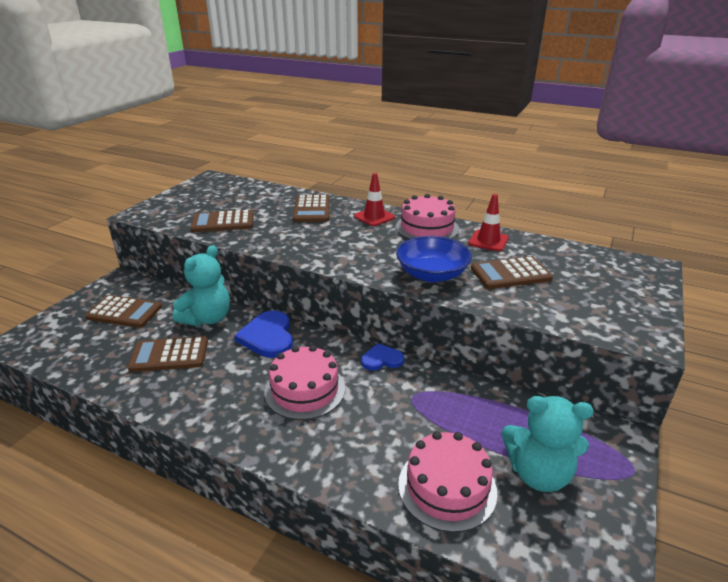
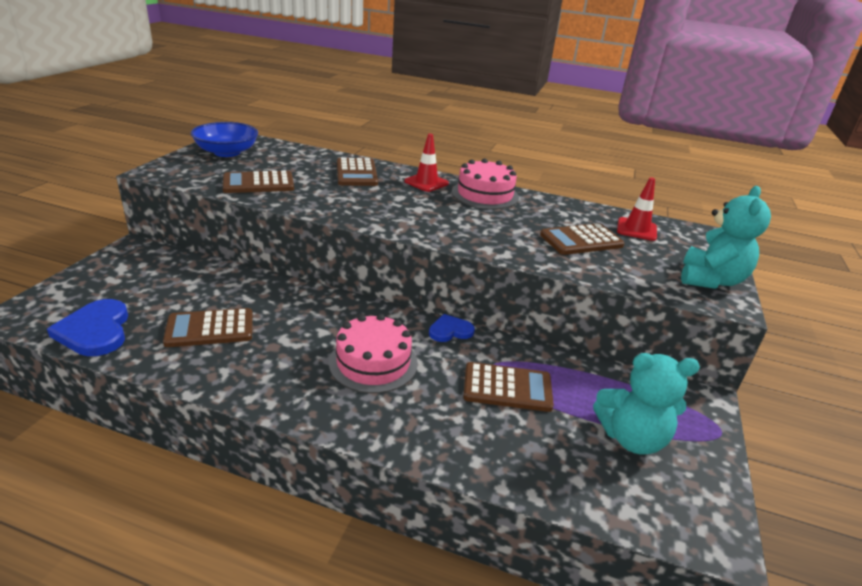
camera: 10 degrees left, 0 degrees up
brown calculator [85,295,162,328] -> brown calculator moved to [463,362,554,412]
turquoise teddy bear [173,245,230,326] -> turquoise teddy bear moved to [681,186,771,289]
blue heart [234,311,293,358] -> blue heart moved to [47,299,128,356]
blue bowl [396,236,472,282] -> blue bowl moved to [191,122,258,157]
pink cake [398,431,497,532] -> none
red traffic cone [468,194,509,251] -> red traffic cone moved to [617,177,657,241]

